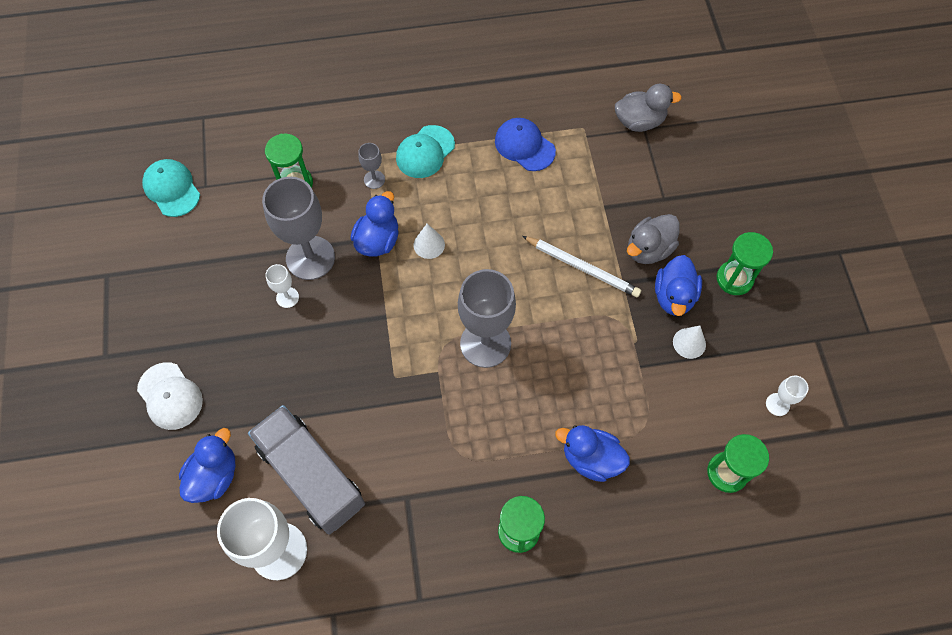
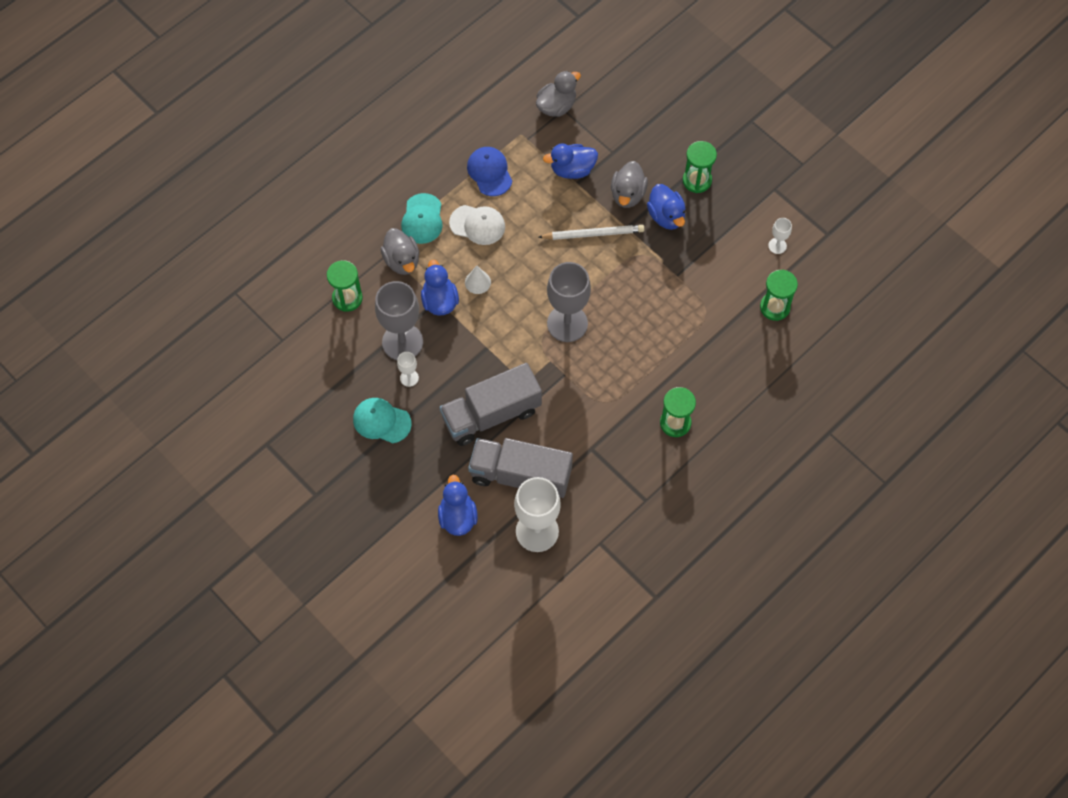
camera: 35 degrees left, 0 degrees up
white cap [137,362,203,430] -> white cap moved to [449,205,505,245]
turquoise cap [142,159,200,217] -> turquoise cap moved to [353,398,412,443]
grey goblet [358,143,385,189] -> grey duck [380,228,419,275]
blue cap [495,118,556,171] -> blue cap turned 60 degrees clockwise [467,147,512,196]
blue duck [555,425,630,482] -> blue duck moved to [543,144,598,179]
white cone [673,326,706,359] -> none
none -> grey truck [439,363,542,446]

